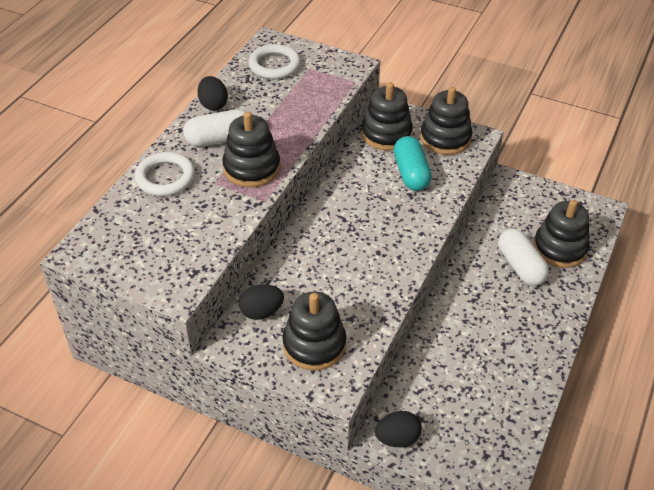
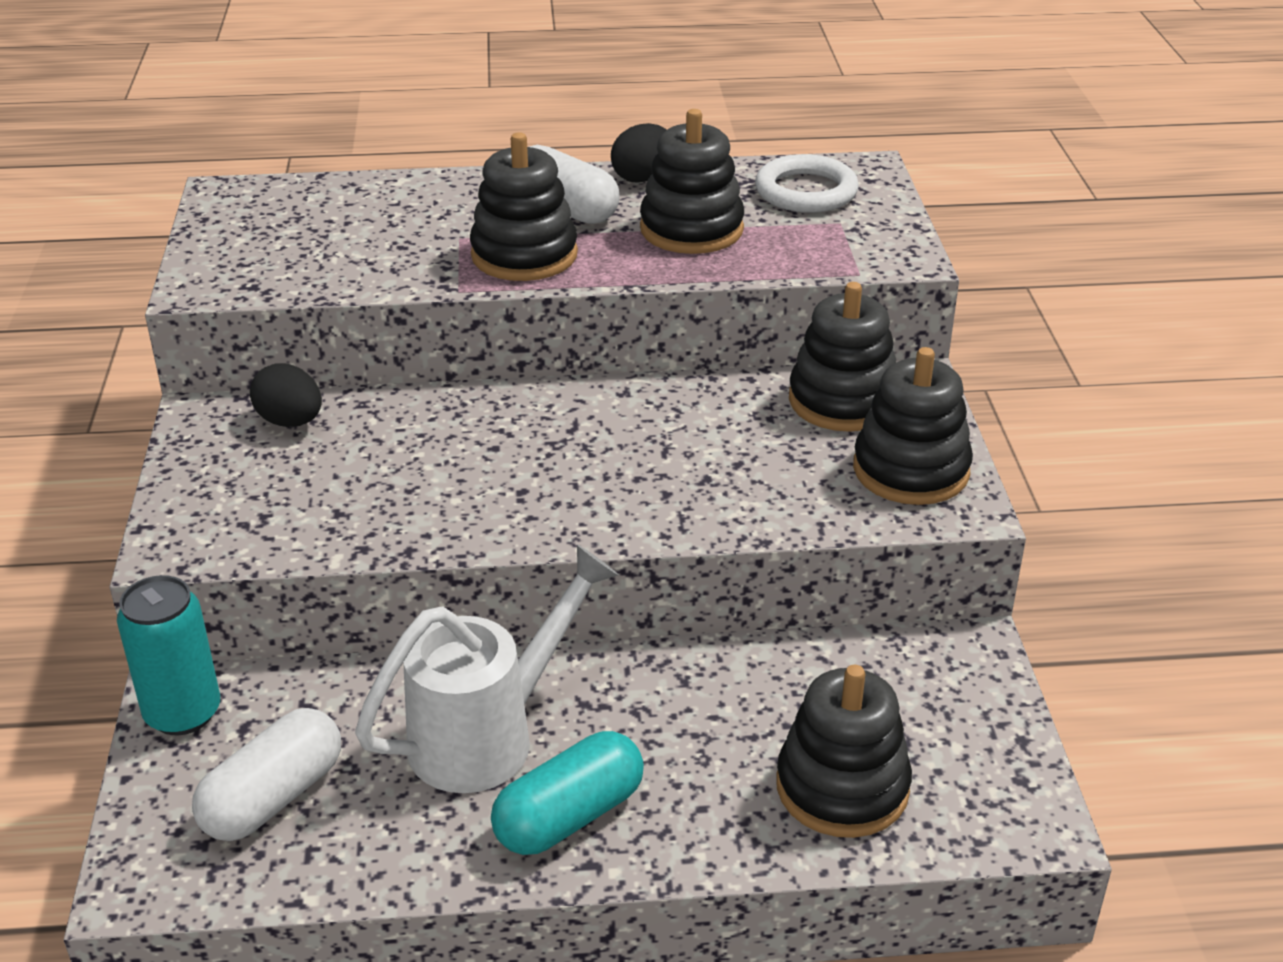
camera: 60 degrees right, 10 degrees down
white ring [135,152,195,196] -> none
black stacking toy [282,291,347,371] -> black stacking toy moved to [640,109,744,254]
black egg [375,411,422,447] -> turquoise can [117,575,220,735]
turquoise capsule [394,136,432,191] -> turquoise capsule moved to [491,731,644,855]
white capsule [498,228,549,286] -> white capsule moved to [192,708,341,841]
none -> white watering can [355,544,619,793]

